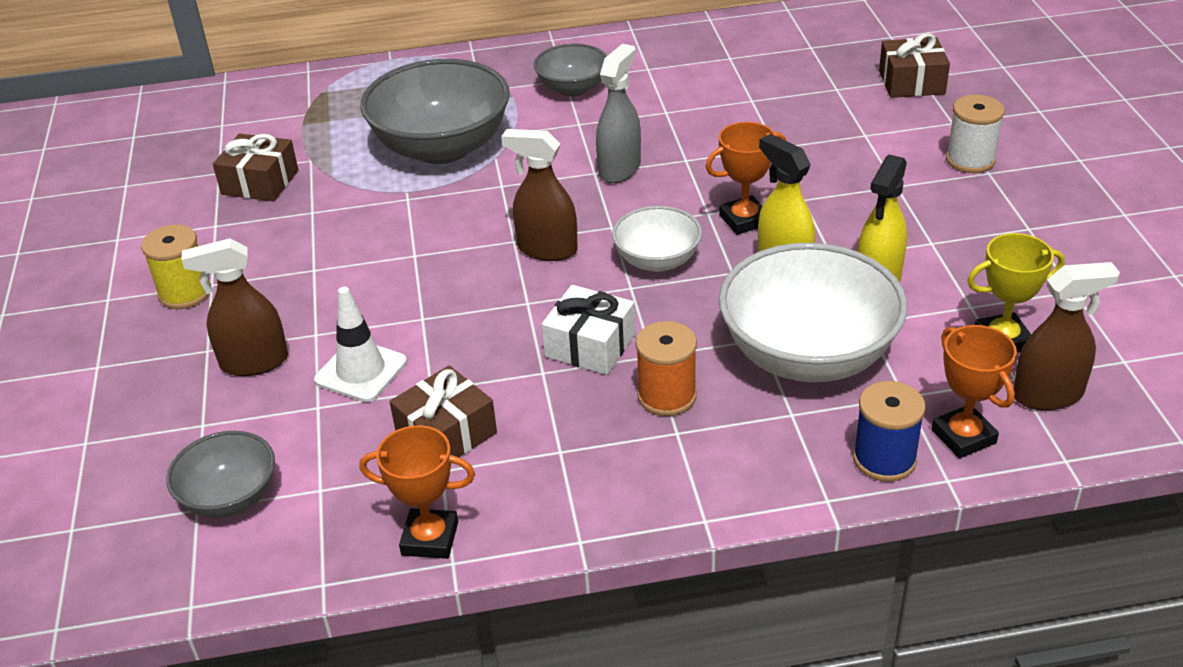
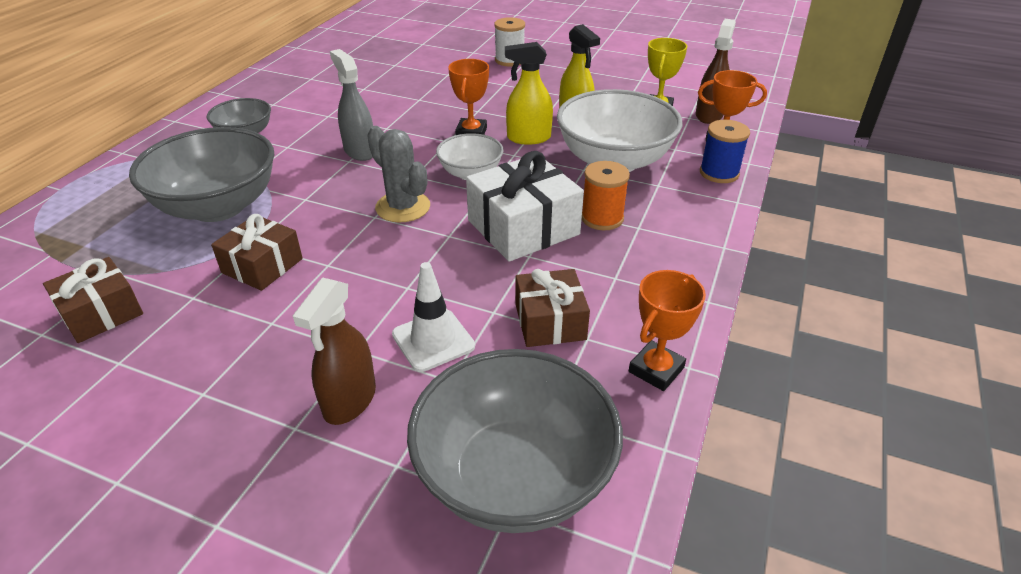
camera: 60 degrees left, 0 degrees up
yellow spool [141,225,211,309] -> none
grey bowl [166,431,275,518] -> grey bowl [407,349,623,533], size x1.86
brown spray bottle [501,129,578,261] -> grey cactus [367,126,430,223]
white gift [541,285,635,375] -> white gift [466,151,584,262], size x1.55
brown gift [879,33,950,98] -> brown gift moved to [211,214,303,291]

